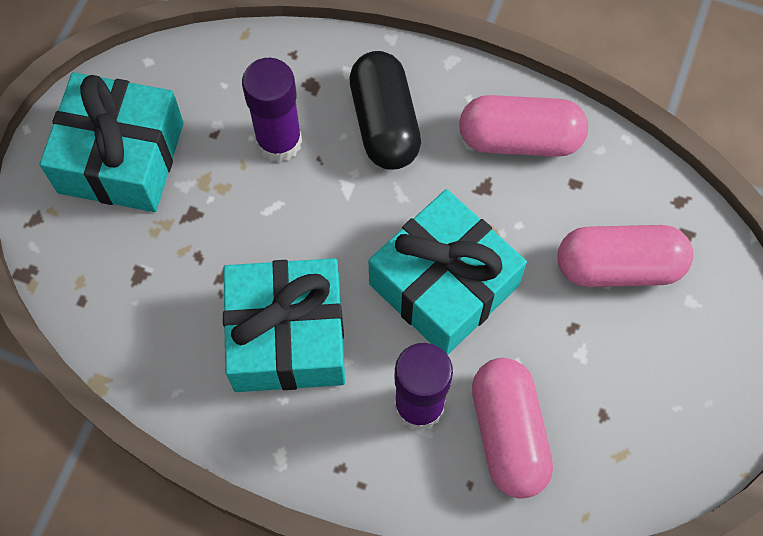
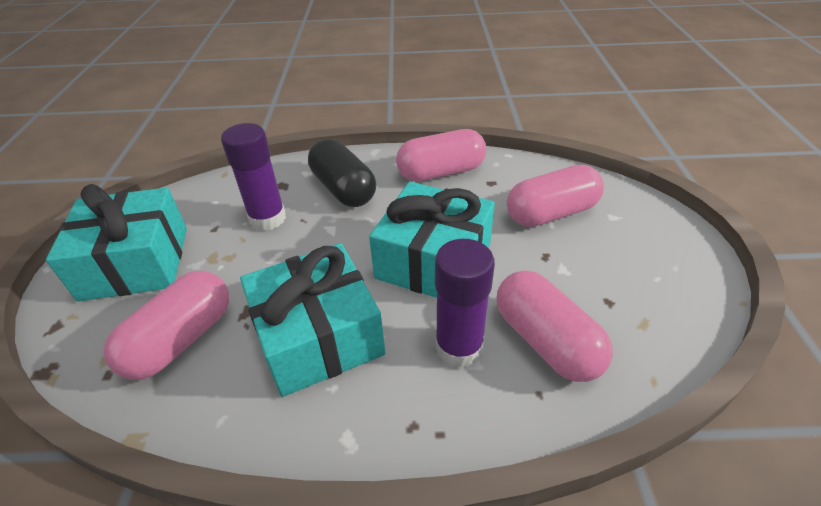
camera: 20 degrees left, 25 degrees down
none -> pink capsule [103,271,229,380]

